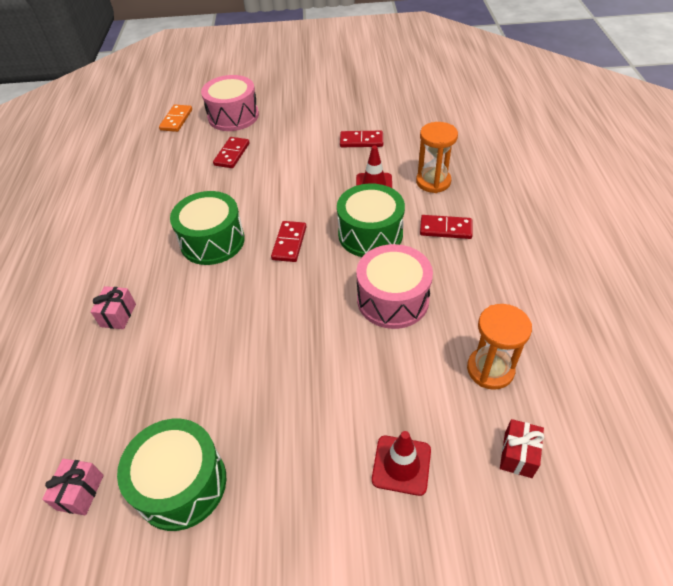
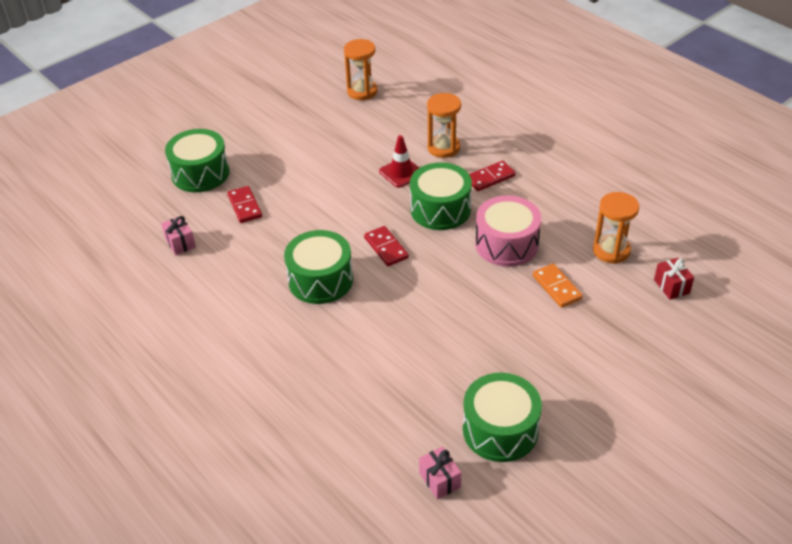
camera: 40 degrees left, 5 degrees down
pink gift [91,286,136,329] -> pink gift moved to [161,216,196,255]
orange domino [159,105,192,132] -> orange domino moved to [533,264,583,308]
pink drum [201,75,259,131] -> green drum [165,129,230,192]
red domino [340,131,383,147] -> none
red traffic cone [372,431,431,496] -> none
none -> orange hourglass [344,39,377,100]

